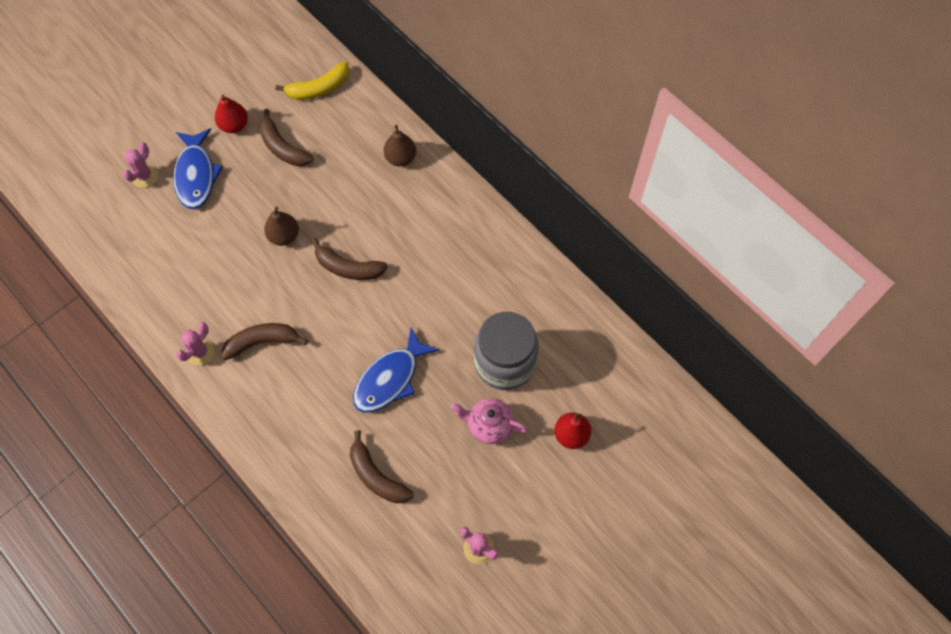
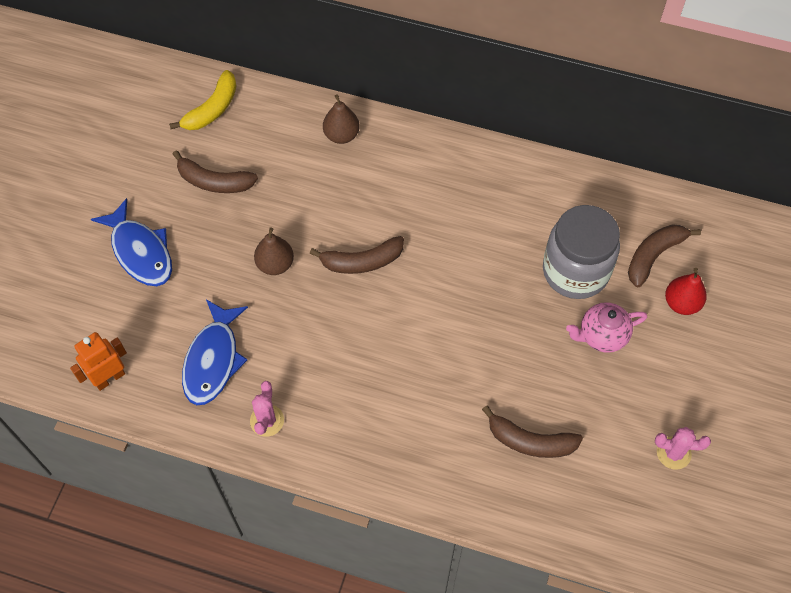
camera: 30 degrees left, 5 degrees down
pink cactus [123,142,158,187] -> none
red pear [215,95,248,133] -> none
brown banana [221,323,308,360] -> brown banana moved to [628,224,701,287]
blue fish [353,328,439,413] -> blue fish moved to [182,299,248,405]
none -> orange robot [70,332,127,391]

